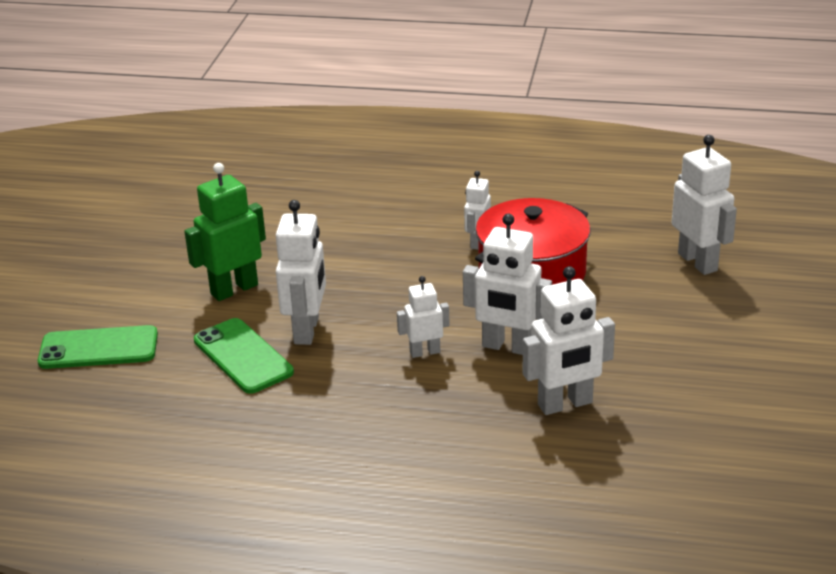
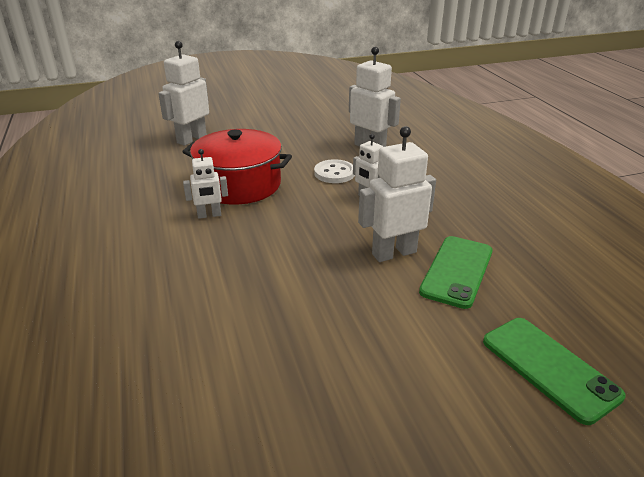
camera: 120 degrees left, 0 degrees up
green robot [184,163,266,301] -> none
white robot [463,214,552,355] -> white button [314,159,355,183]

